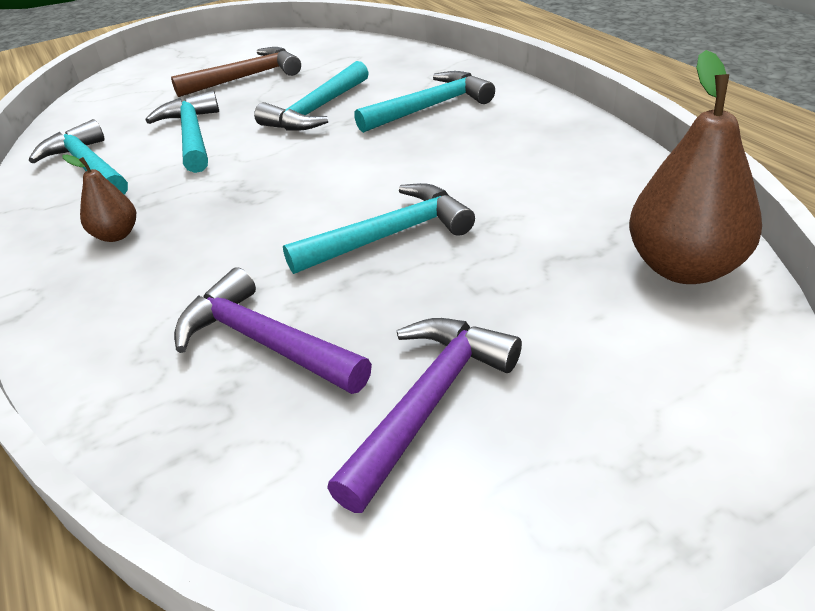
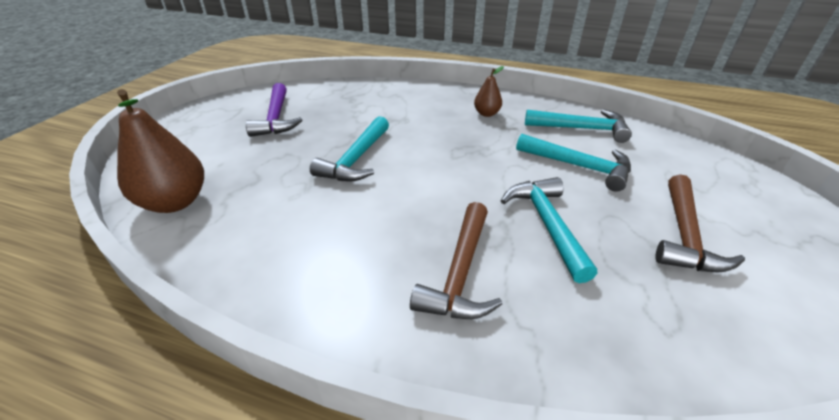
camera: 135 degrees right, 0 degrees up
purple hammer [174,267,372,394] -> none
turquoise hammer [354,71,495,133] -> brown hammer [410,202,502,319]

